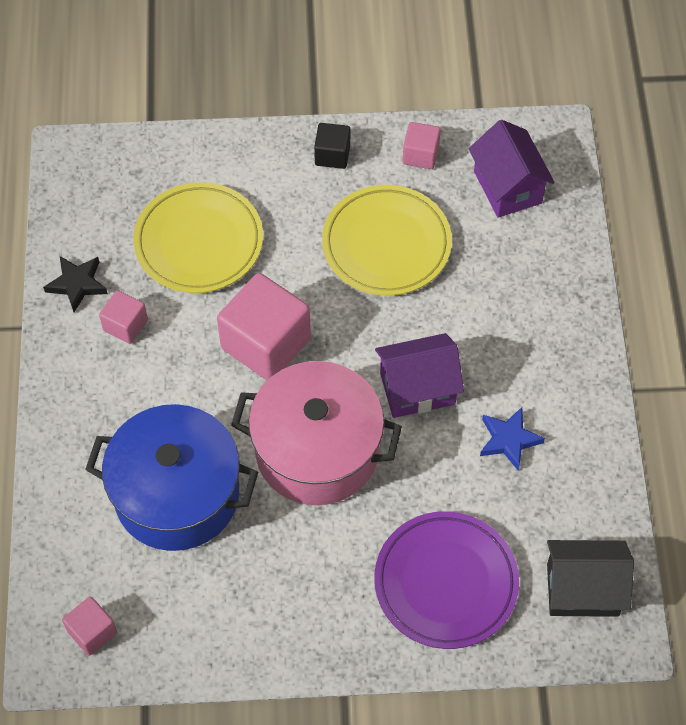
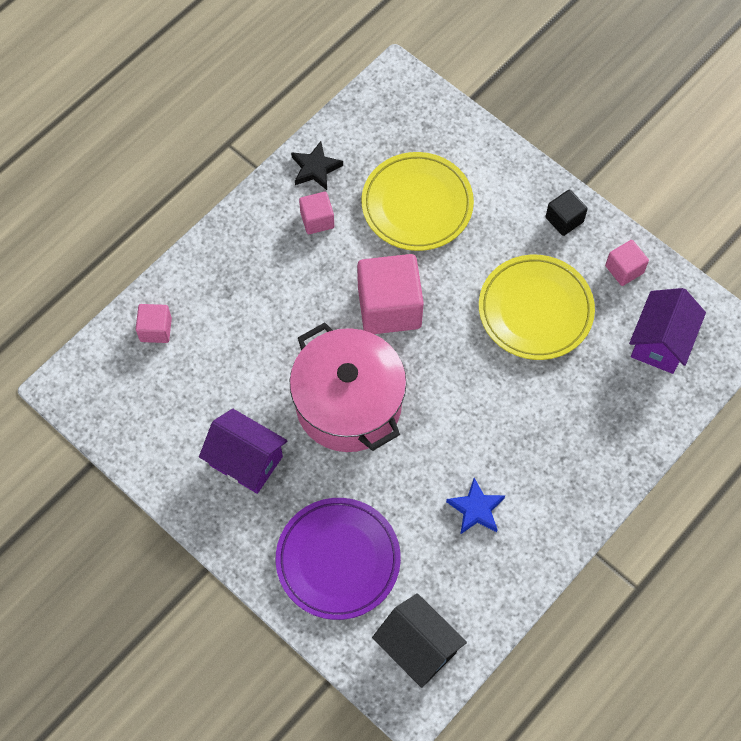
camera: 45 degrees right, 5 degrees up
pink cube [62,596,117,656] -> pink cube moved to [136,304,172,343]
blue pot [85,404,258,551] -> none
purple house [375,333,464,418] -> purple house moved to [199,409,287,494]

